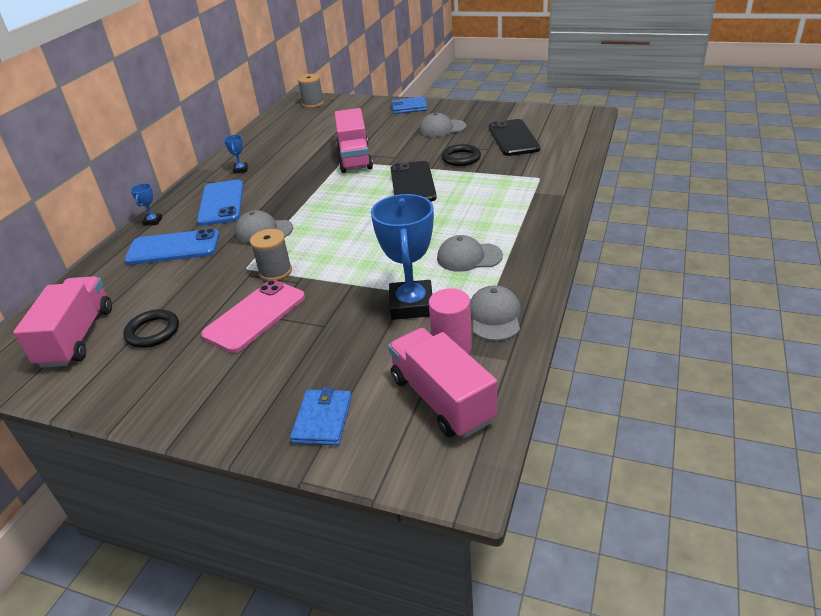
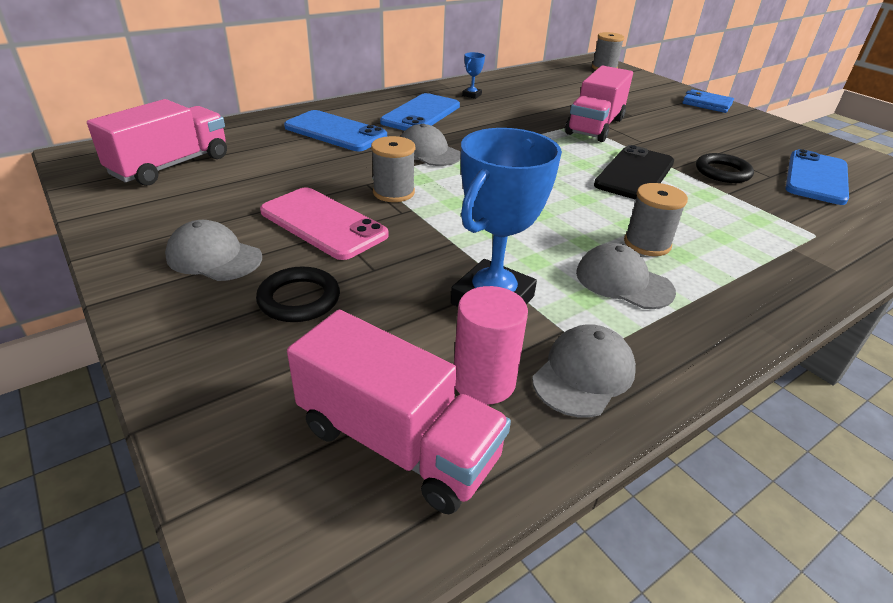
camera: 30 degrees right, 0 degrees up
black ring [123,309,179,348] -> black ring moved to [256,266,340,322]
blue trophy [130,183,162,226] -> none
pink phone [201,280,305,353] -> pink phone turned 60 degrees clockwise [260,187,389,260]
blue wallet [290,387,352,446] -> none
pink truck [388,328,497,438] -> pink truck turned 120 degrees clockwise [287,310,511,514]
grey cap [419,113,466,137] -> grey cap moved to [165,220,262,281]
black phone [489,119,540,156] -> blue phone [785,149,849,205]
none -> grey spool [624,183,688,256]

